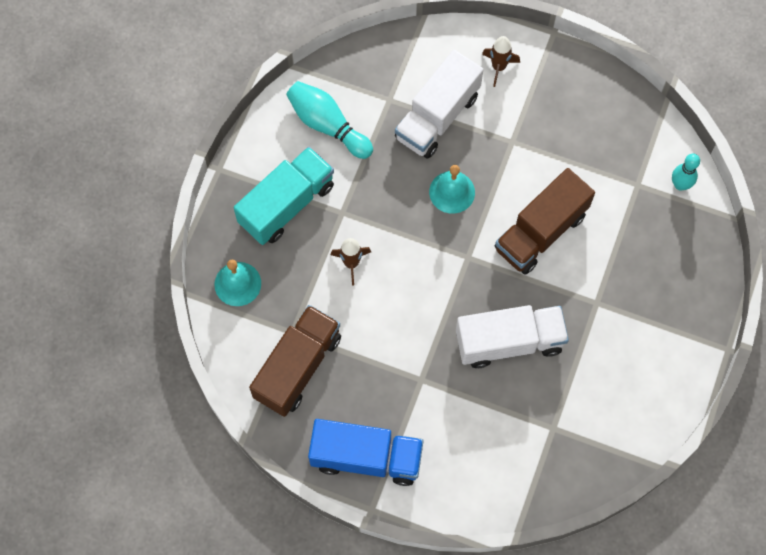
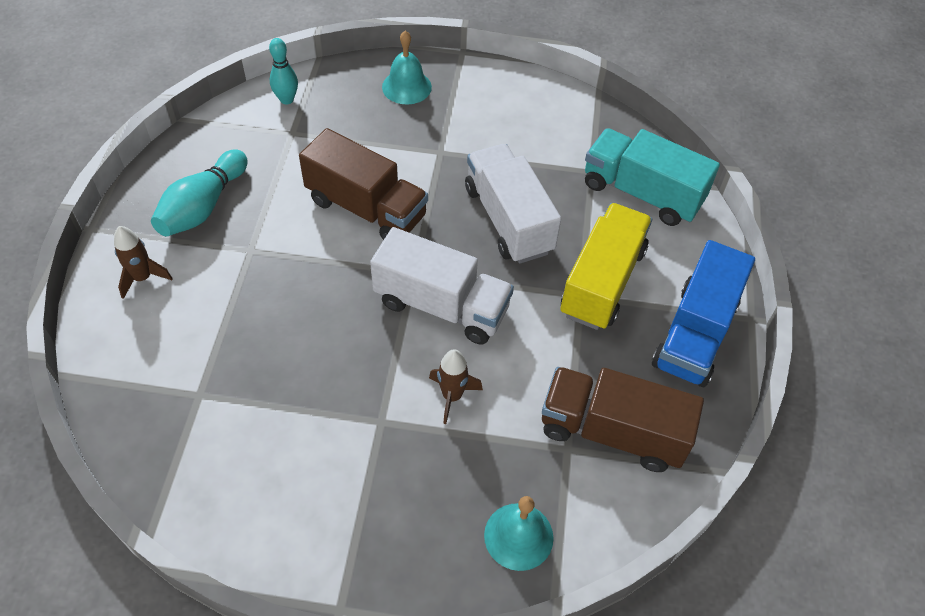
camera: 105 degrees left, 15 degrees down
turquoise truck [234,147,334,245] -> turquoise truck moved to [585,128,720,226]
turquoise bowling pin [286,81,373,159] -> turquoise bowling pin moved to [151,150,248,237]
blue truck [308,419,424,486] -> blue truck turned 150 degrees counterclockwise [652,240,755,387]
white truck [395,50,483,159] -> white truck moved to [370,227,514,344]
turquoise bell [429,165,475,214] -> turquoise bell moved to [382,31,432,104]
none -> yellow truck [560,203,652,330]

